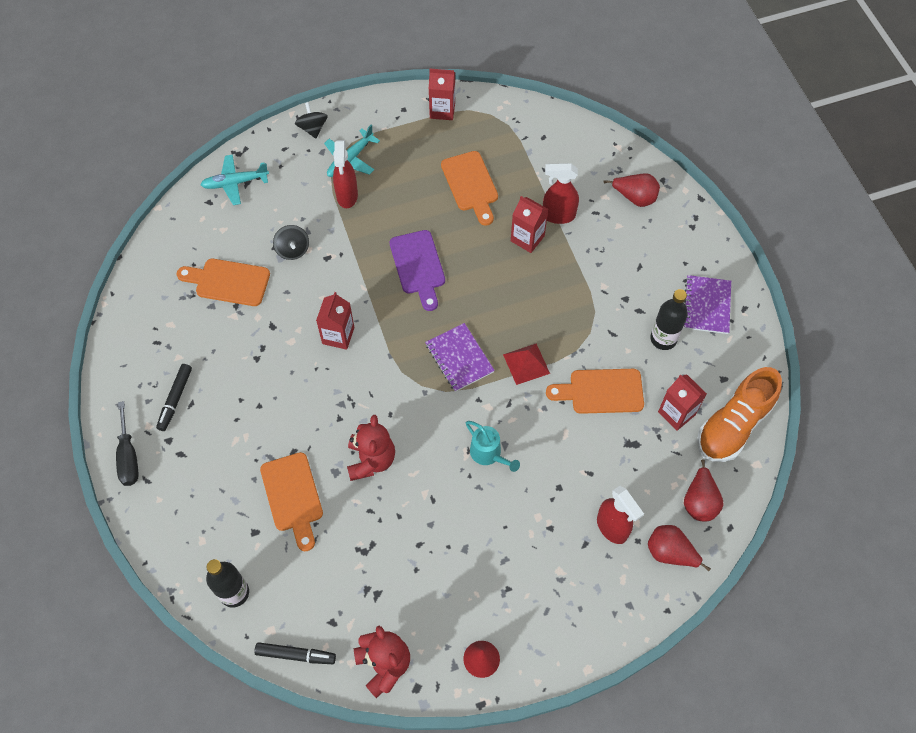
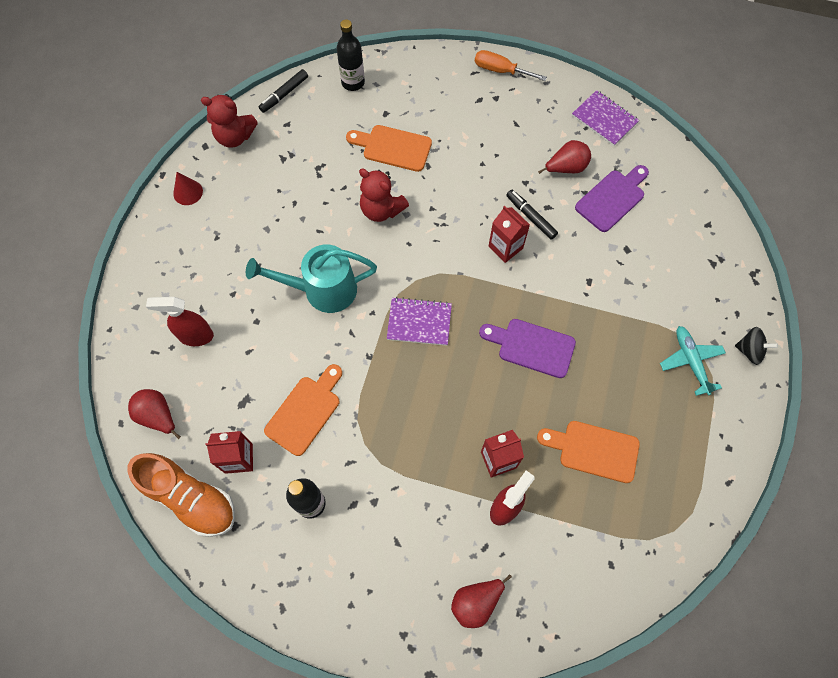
camera: 125 degrees right, 5 degrees up
black screwdriver [116,401,139,486] -> orange screwdriver [475,50,547,81]
black marker [156,364,192,431] -> black marker moved to [506,190,558,240]
orange cutting board [176,259,270,306] -> purple cutting board [575,165,649,232]
turquoise plane [200,154,269,205] -> none
black spinning top [273,225,309,260] -> none
red spray bottle [333,140,358,208] -> none
red carton [429,69,455,120] -> none
turquoise watering can [466,421,520,472] -> turquoise watering can [246,244,377,313], size x1.79
red pyramid [503,343,550,385] -> none
red pear [648,525,711,571] -> red pear moved to [538,140,591,174]
purple notebook [684,275,731,334] -> purple notebook moved to [572,90,639,146]
orange shoe [697,367,782,462] -> orange shoe turned 135 degrees clockwise [127,453,235,537]

